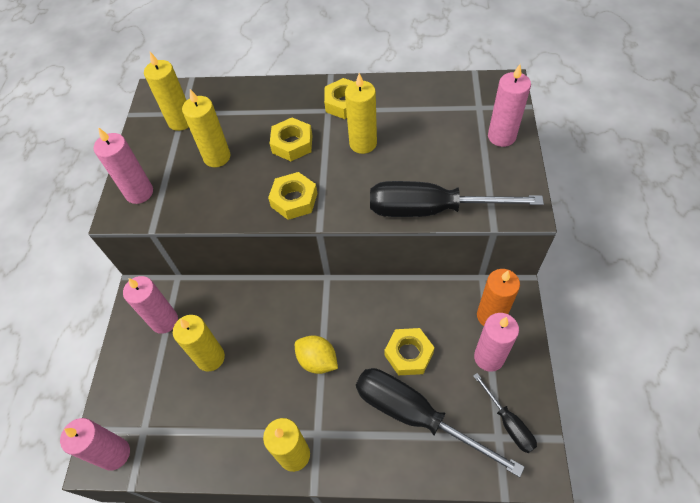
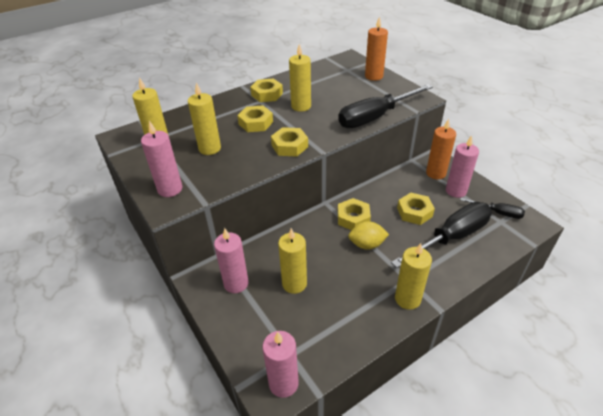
camera: 40 degrees left, 15 degrees down
black screwdriver [356,368,525,477] -> black screwdriver turned 150 degrees clockwise [391,202,492,268]
pink candle [488,64,531,147] -> orange candle [365,16,388,81]
none -> yellow nut [338,198,371,230]

